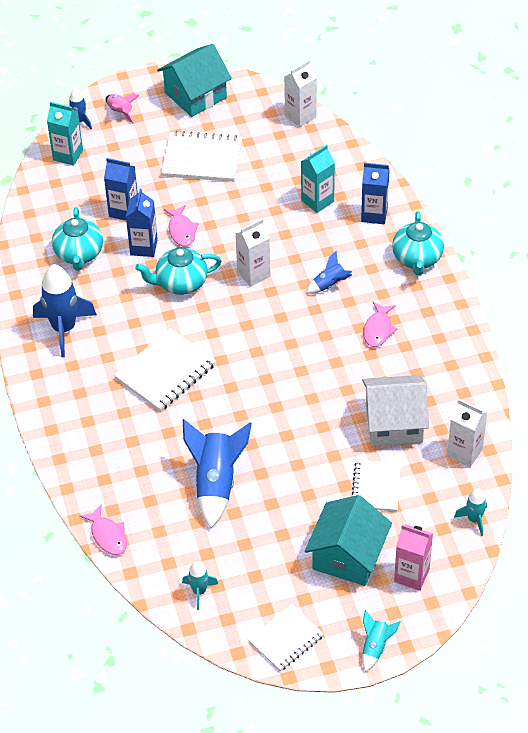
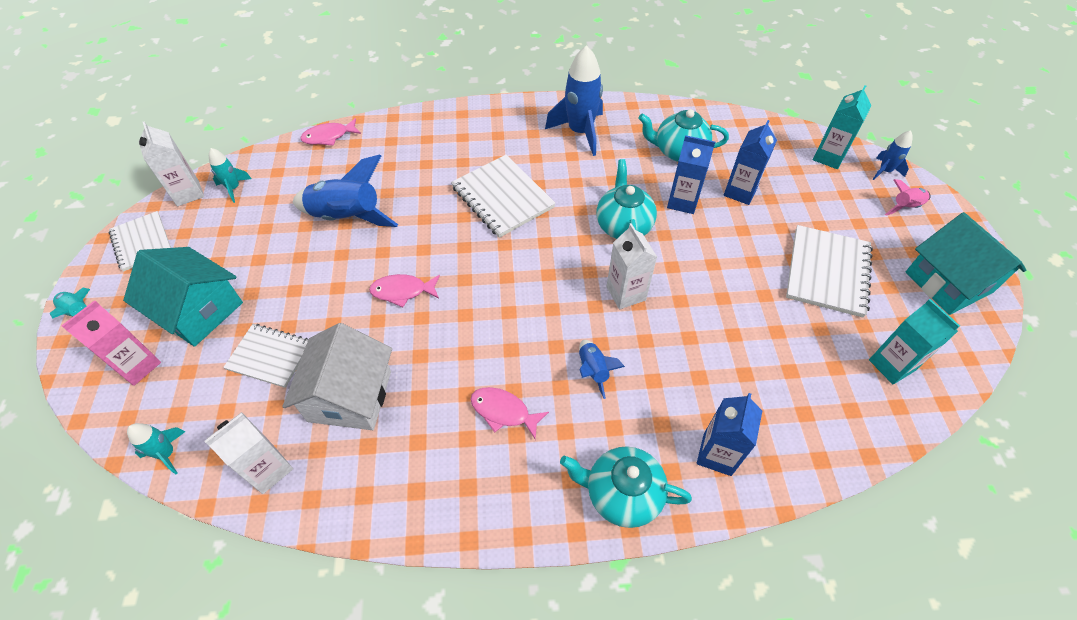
camera: 100 degrees right, 5 degrees up
pink fish [164,205,199,246] -> pink fish moved to [369,274,440,307]
white carton [284,60,317,127] -> white carton moved to [139,121,204,206]
turquoise carton [301,144,335,213] -> turquoise carton moved to [869,299,960,384]

